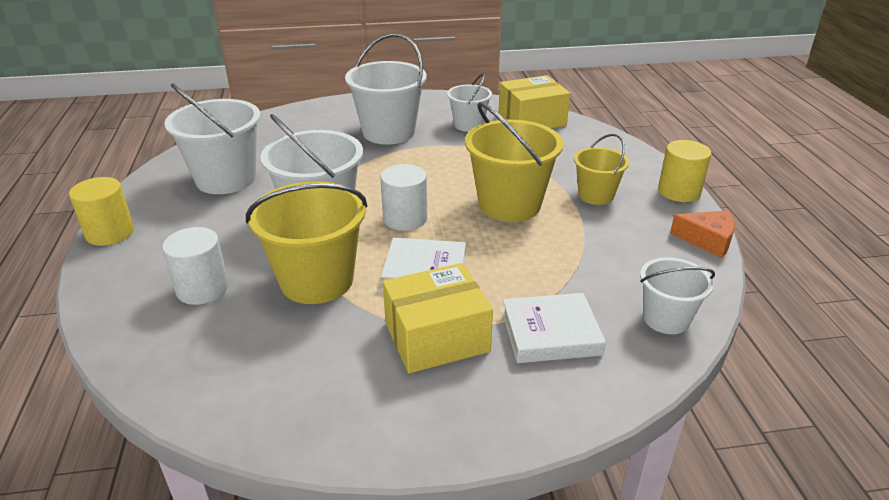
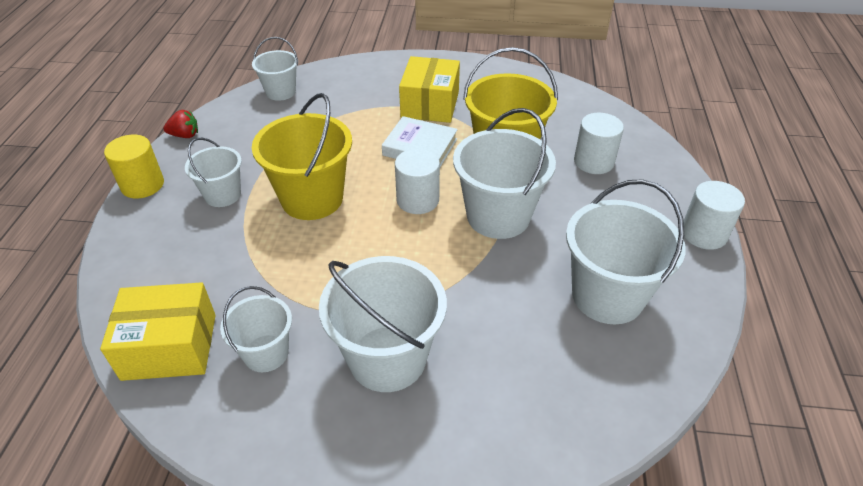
camera: 165 degrees left, 10 degrees up
yellow cylinder [69,177,134,246] -> white cylinder [684,181,745,250]
yellow box [383,263,493,373] -> yellow box turned 75 degrees counterclockwise [399,56,460,123]
white book [502,293,606,363] -> none
yellow bucket [574,134,629,205] -> white bucket [185,138,242,207]
orange cheese [670,210,735,258] -> red strawberry [163,110,198,138]

